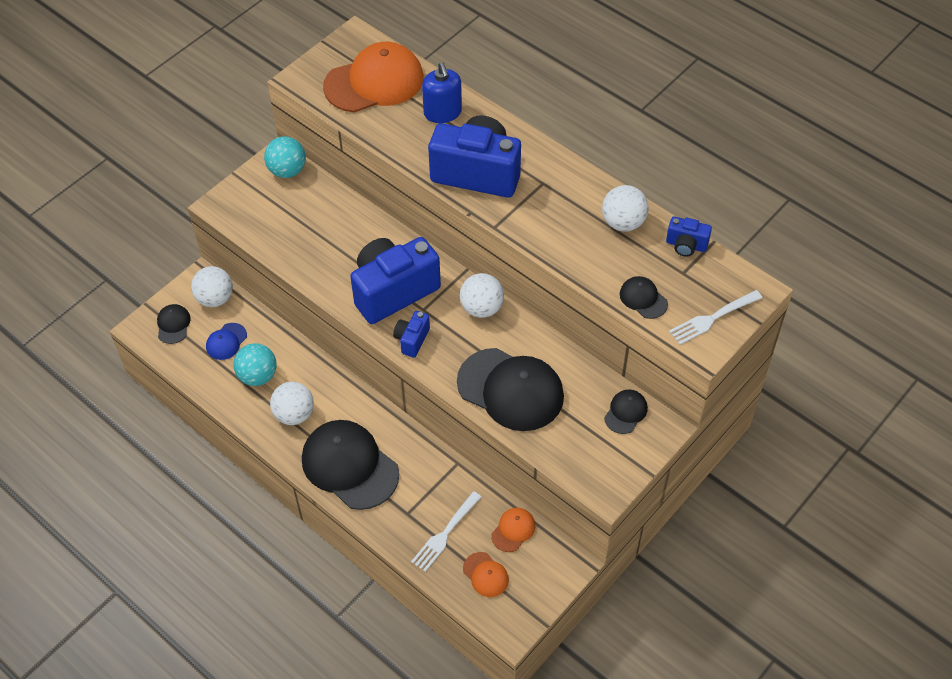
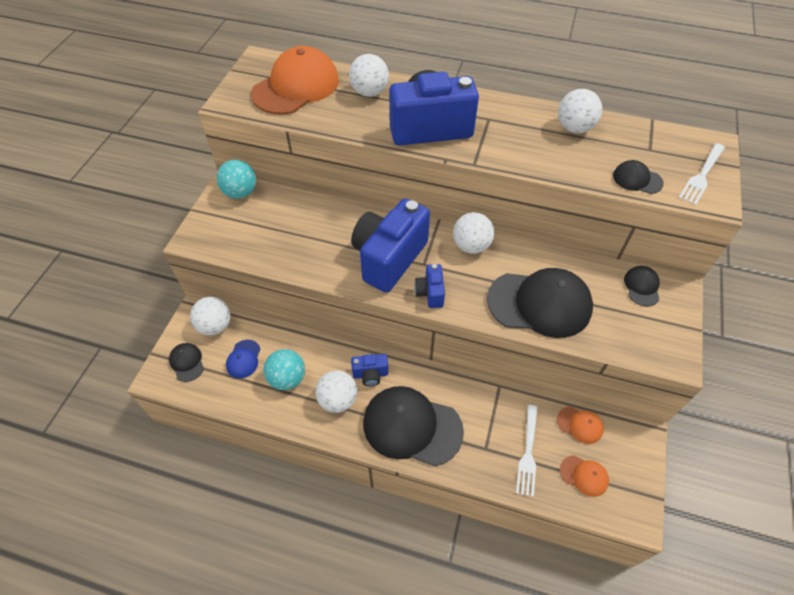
camera: 25 degrees left, 0 degrees up
blue soap dispenser [422,62,462,123] -> white ball [349,54,389,97]
orange cap [491,508,535,552] -> orange cap turned 105 degrees clockwise [557,406,604,444]
blue camera [666,216,712,257] -> blue camera moved to [351,354,388,386]

